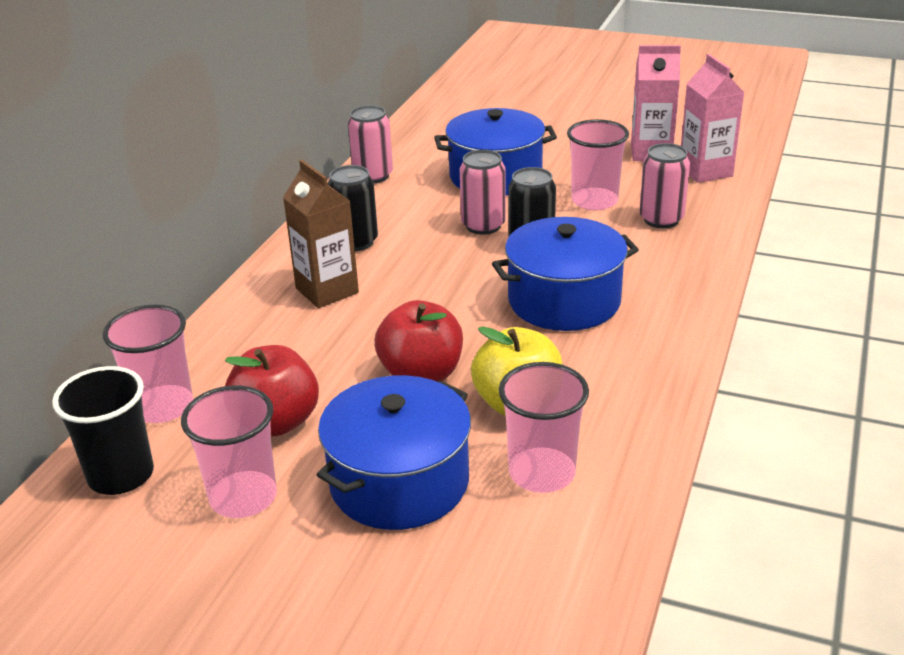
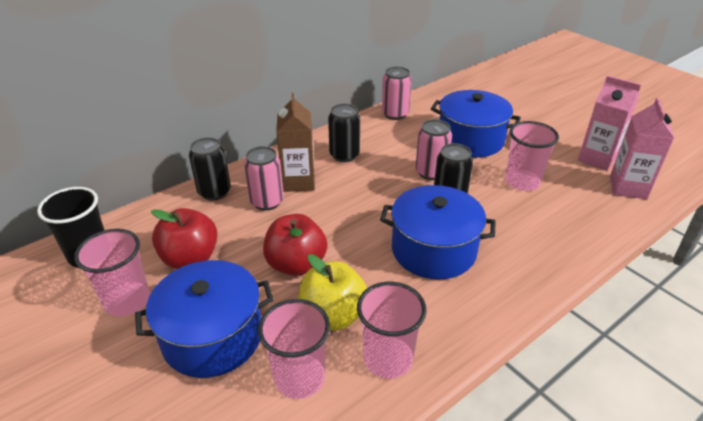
camera: 30 degrees right, 5 degrees up
pink cup [103,304,193,423] -> pink cup moved to [357,282,427,379]
pink can [639,143,690,228] -> pink can moved to [244,146,284,211]
none -> black can [189,137,231,201]

